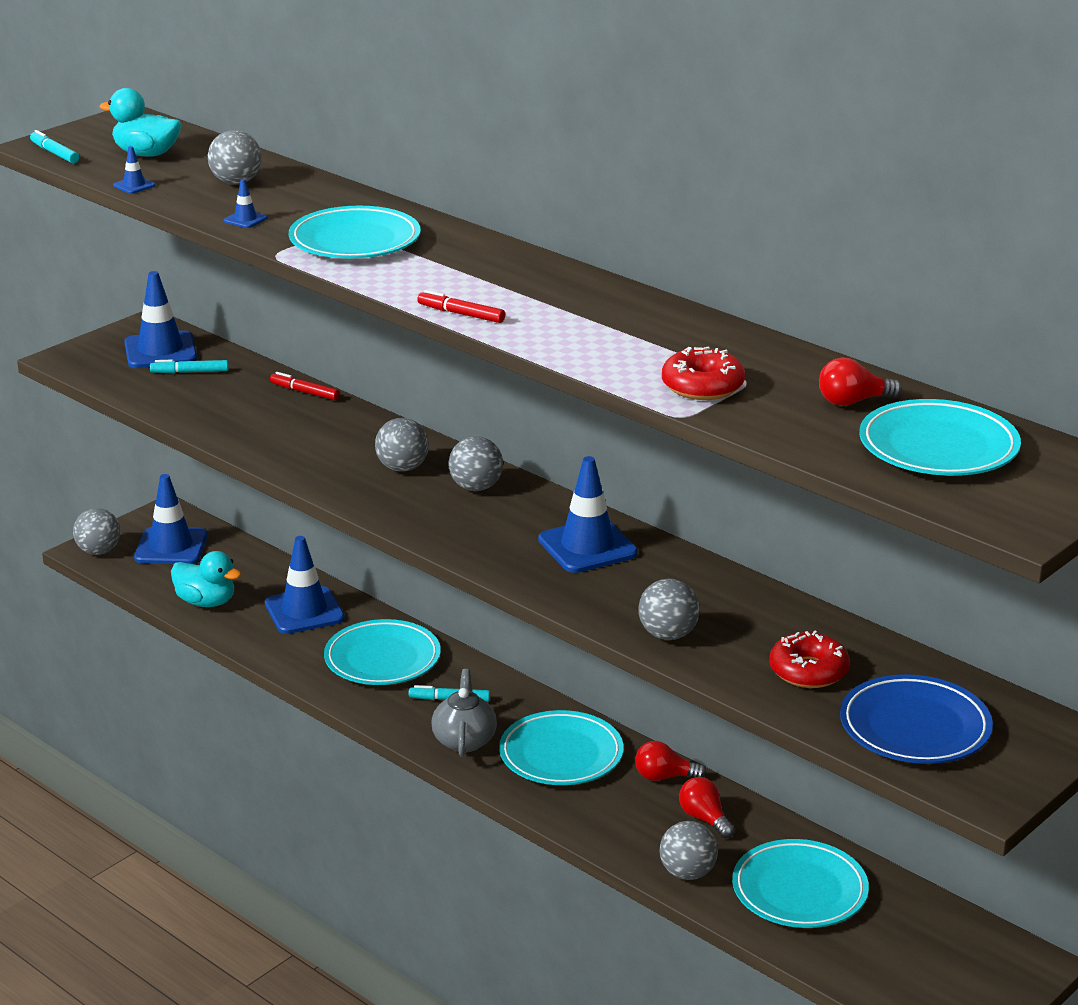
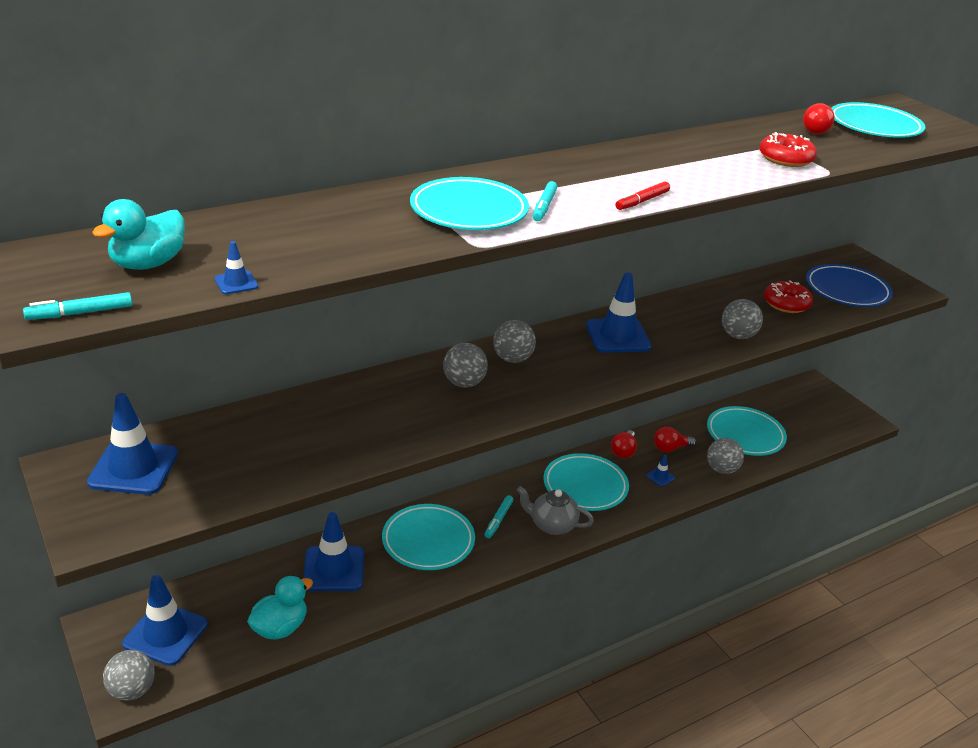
camera: 75 degrees left, 5 degrees up
turquoise marker [150,360,228,374] -> turquoise marker moved to [533,181,557,221]
grey ball [208,130,262,185] -> none
blue traffic cone [224,179,268,228] -> blue traffic cone moved to [646,455,675,487]
red marker [270,372,340,400] -> none

